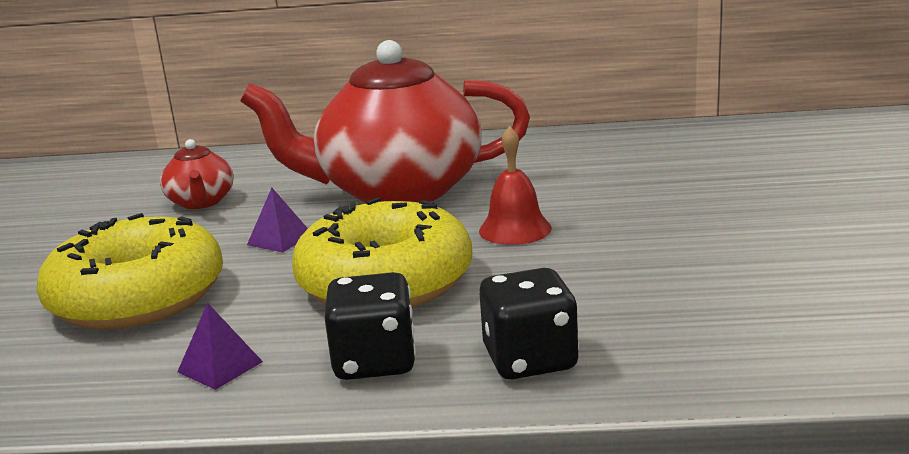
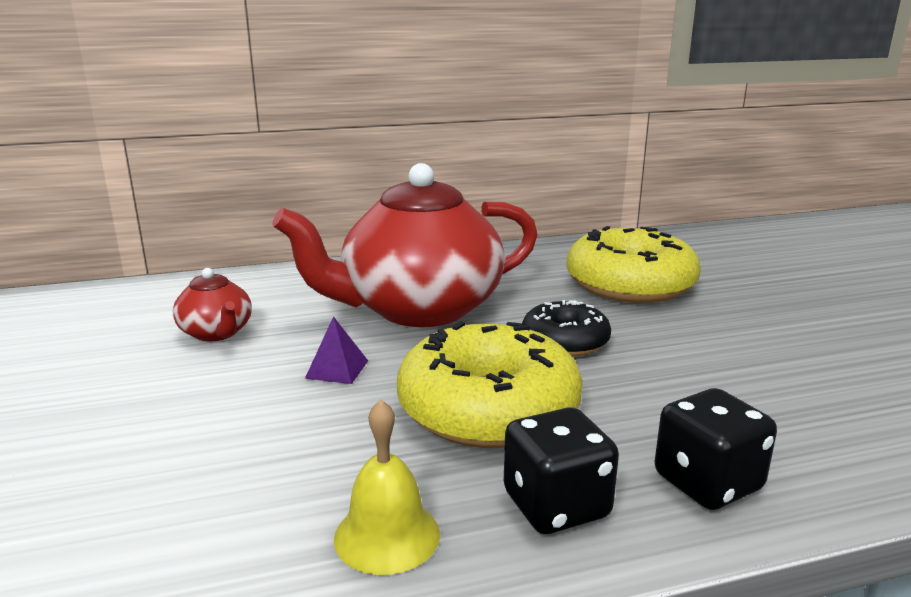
camera: 20 degrees left, 0 degrees up
yellow donut [37,213,223,330] -> yellow donut moved to [566,226,701,303]
purple pyramid [177,303,263,390] -> yellow bell [334,399,440,575]
red bell [479,126,552,245] -> black donut [522,300,611,357]

